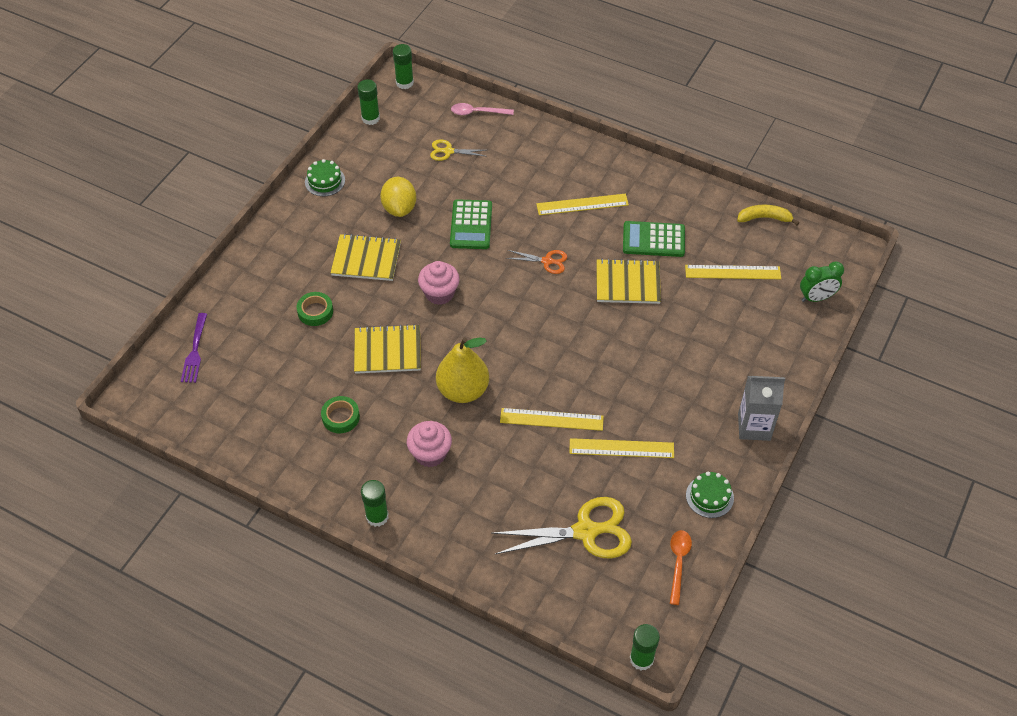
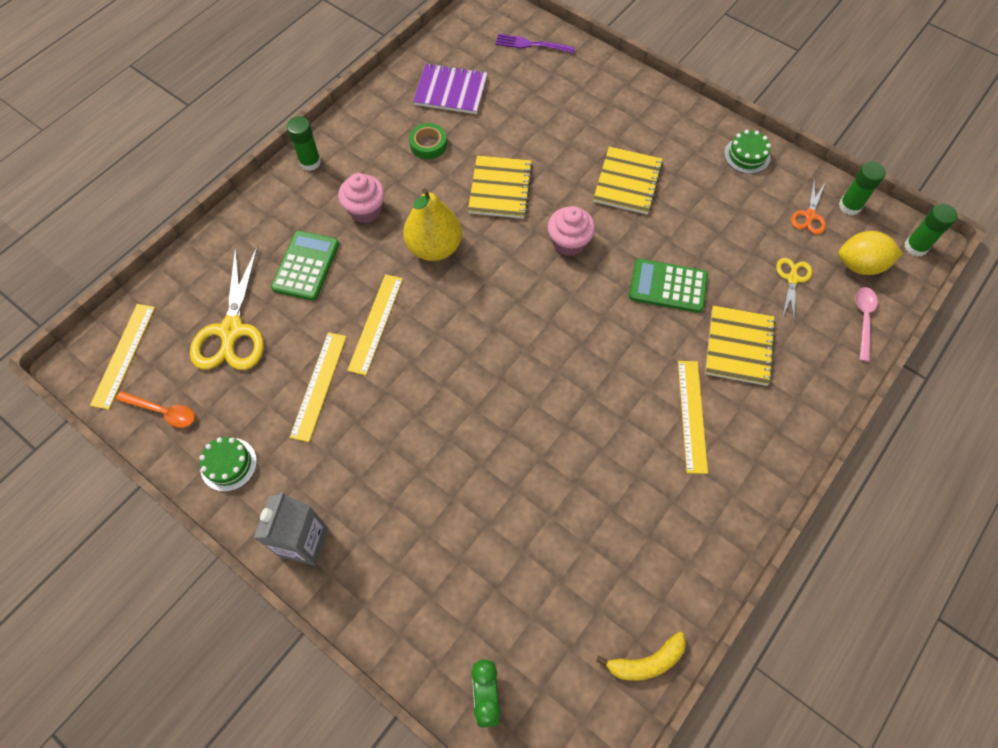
camera: 100 degrees right, 10 degrees up
green tape [297,292,333,326] -> none
yellow lemon [380,177,416,217] -> yellow lemon moved to [838,231,903,275]
orange scissors [506,250,567,274] -> orange scissors moved to [791,181,826,235]
yellow notebook [596,258,661,304] -> yellow notebook moved to [705,306,776,386]
green calculator [623,221,685,257] -> green calculator moved to [271,230,339,301]
green glue stick [630,624,660,670] -> none
yellow ruler [685,265,781,279] -> yellow ruler moved to [90,304,155,410]
yellow banana [737,205,799,225] -> yellow banana turned 60 degrees clockwise [596,632,686,681]
none -> purple notebook [413,63,488,114]

